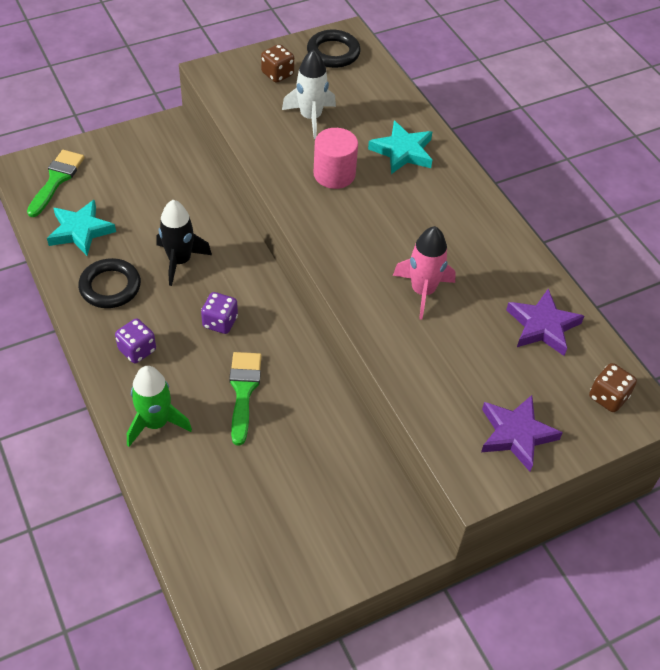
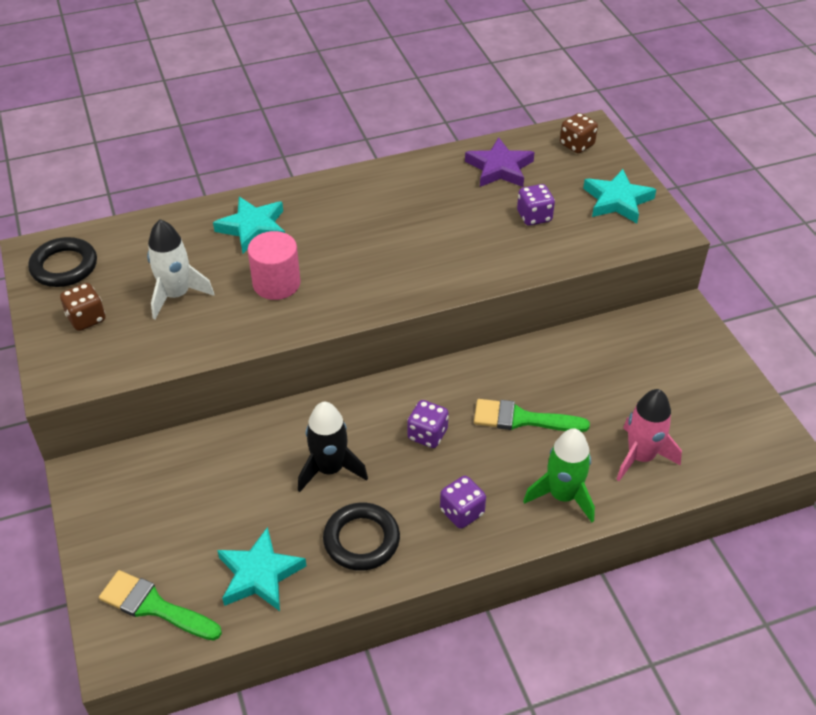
camera: 80 degrees left, 5 degrees down
pink rocket [393,226,456,320] -> pink rocket moved to [616,389,682,481]
purple star [481,395,563,472] -> turquoise star [583,169,657,223]
none -> purple dice [517,184,555,226]

